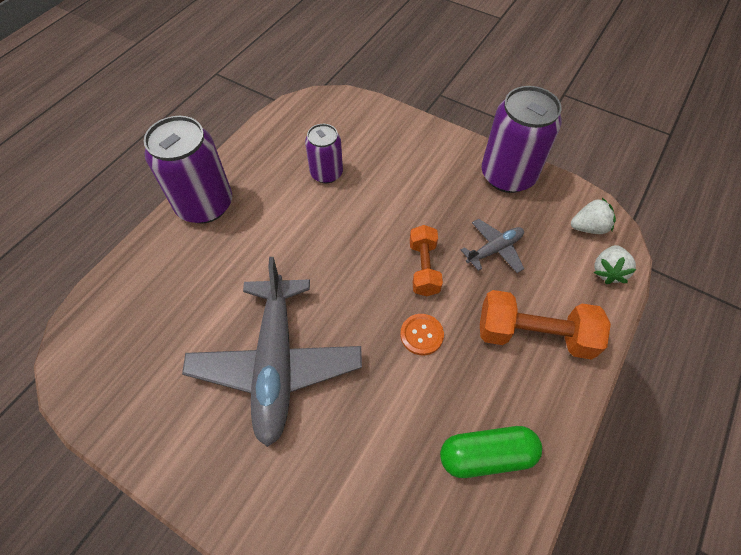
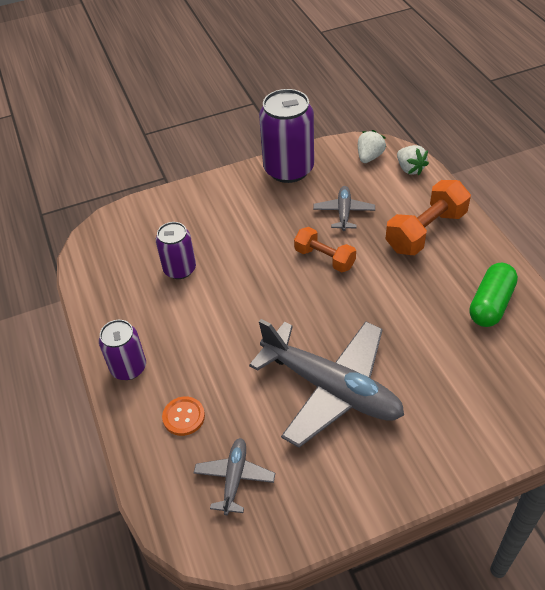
camera: 50 degrees left, 10 degrees down
purple can [144,116,232,224] -> purple can [99,320,146,380], size x0.59
orange button [400,314,444,356] -> orange button moved to [162,397,205,436]
none -> grey plane [194,438,275,515]

